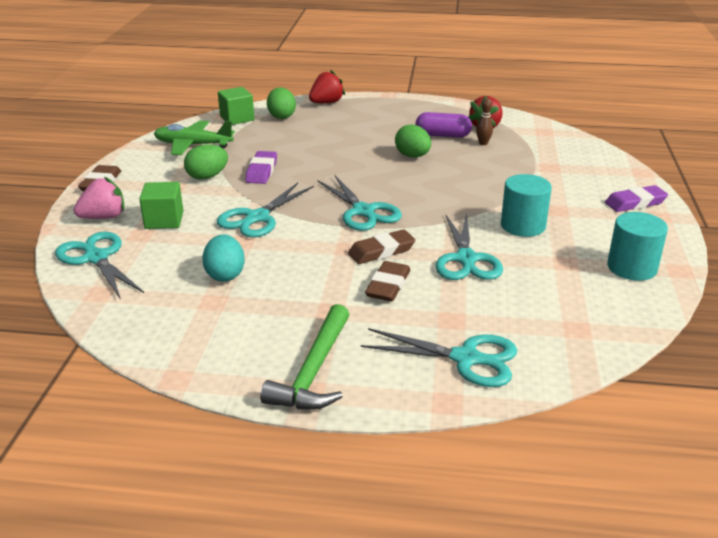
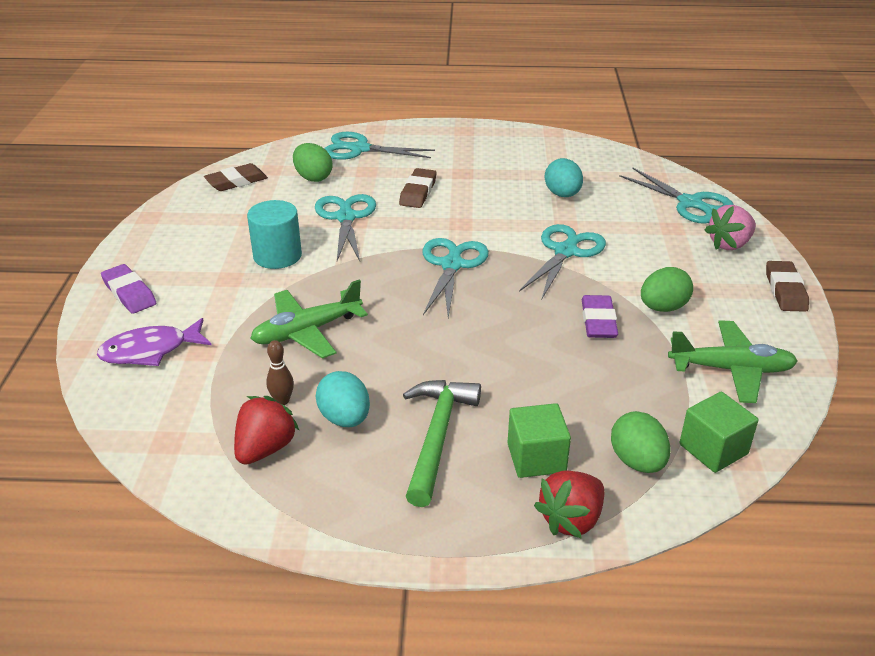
camera: 175 degrees right, 5 degrees up
green cube [139,182,183,229] -> green cube moved to [508,403,571,478]
green hammer [260,304,350,410] -> green hammer moved to [403,380,481,507]
turquoise scissors [318,175,402,231] -> turquoise scissors turned 45 degrees clockwise [423,238,489,318]
brown eraser [348,229,415,264] -> brown eraser moved to [204,163,268,191]
green egg [395,125,431,158] -> green egg moved to [293,143,332,182]
purple capsule [415,112,472,138] -> turquoise egg [316,371,370,427]
purple eraser [605,185,668,212] -> purple eraser turned 75 degrees clockwise [101,264,156,314]
turquoise cylinder [607,212,668,281] -> none
none -> purple fish [97,318,211,366]
none -> green plane [250,280,368,359]

